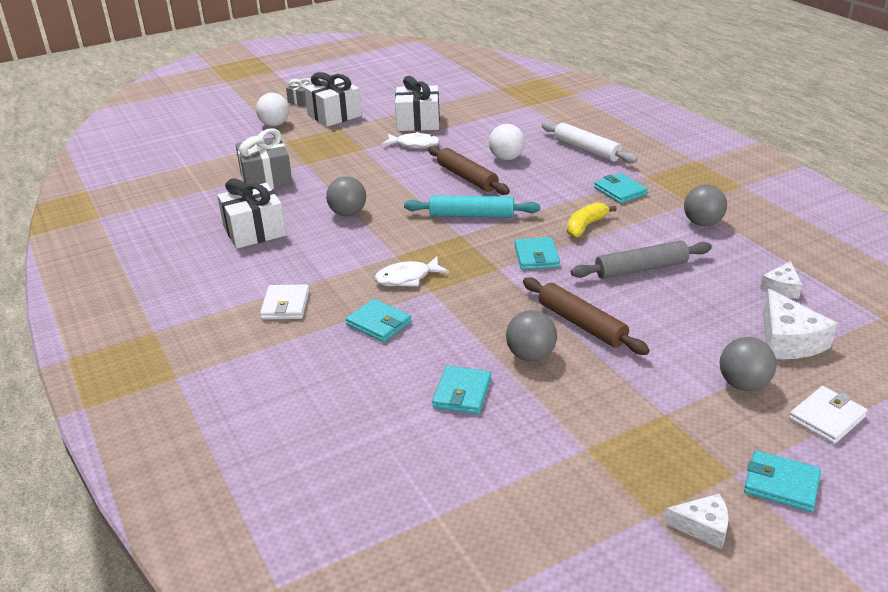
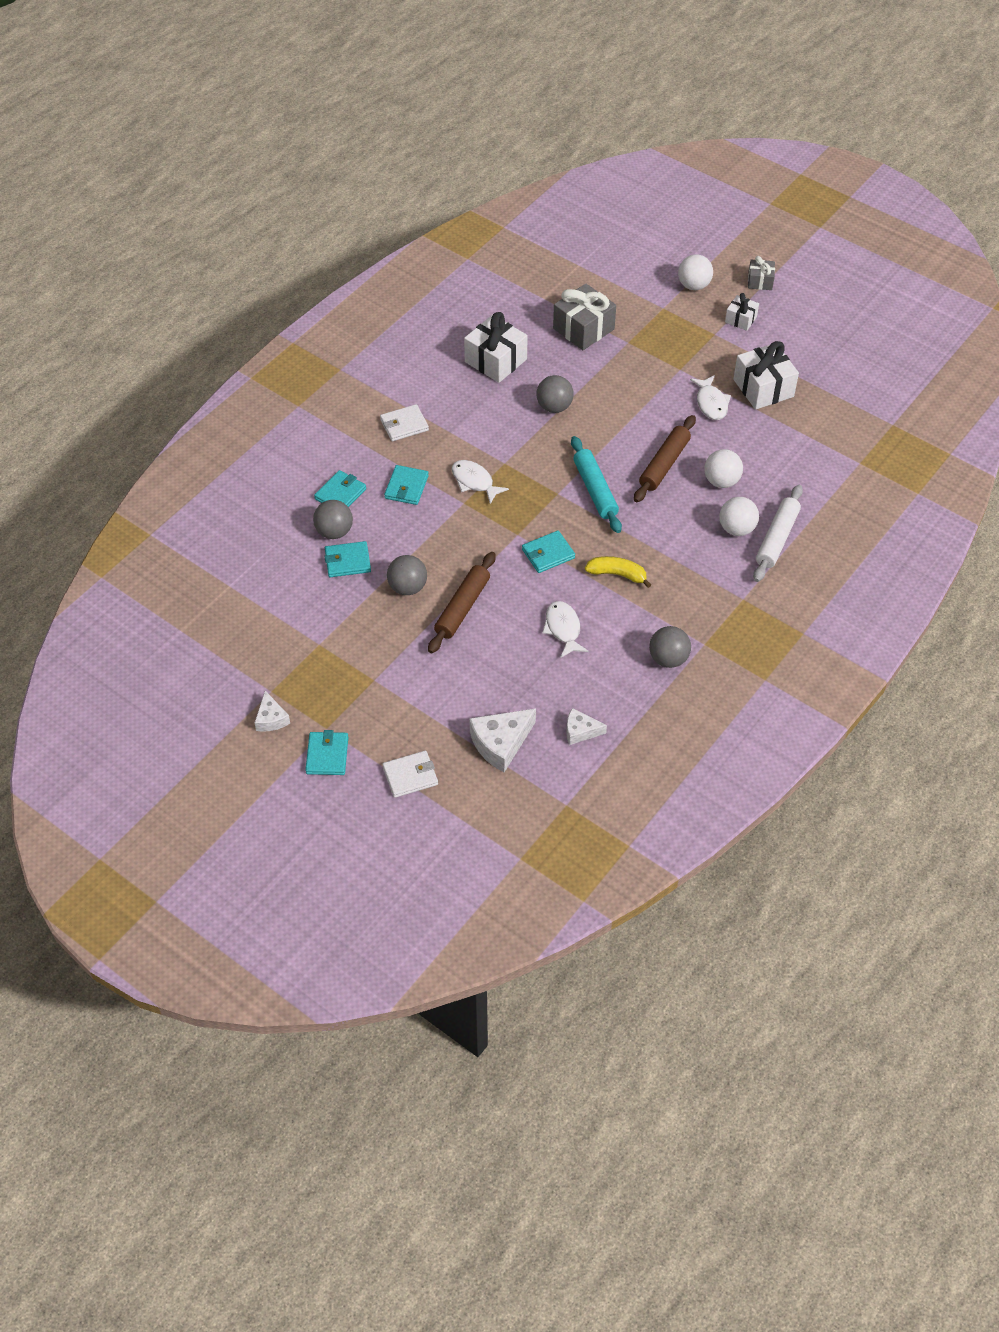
camera: 65 degrees right, 20 degrees up
white gift [304,72,362,127] -> white gift [725,293,759,331], size x0.55
grey rolling pin [571,240,712,279] -> white fish [542,601,589,658]
turquoise wallet [594,173,648,204] -> turquoise wallet moved to [314,470,366,507]
grey ball [720,337,777,391] -> grey ball moved to [313,500,353,539]
white wallet [789,386,868,444] -> white wallet turned 45 degrees counterclockwise [382,751,438,798]
none -> white ball [719,497,759,536]

